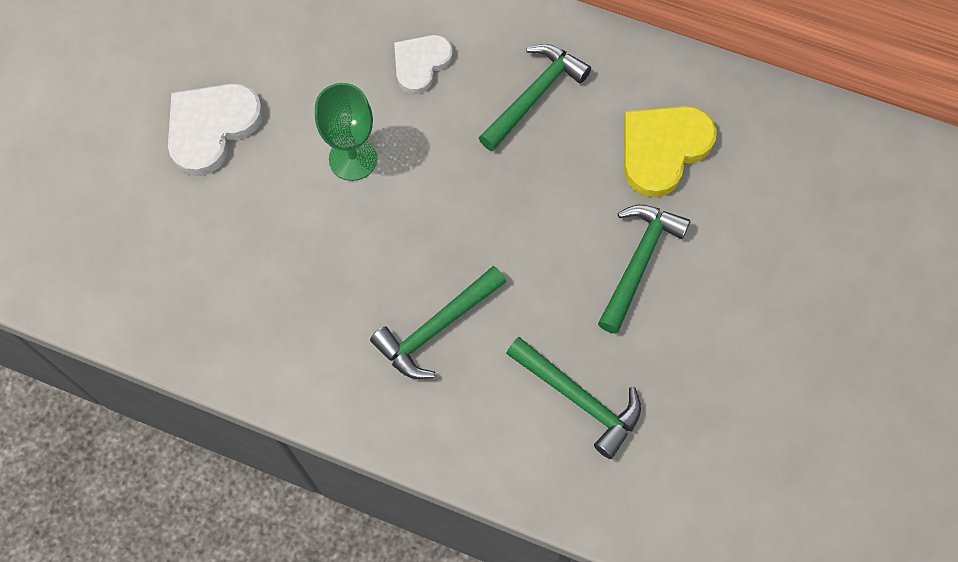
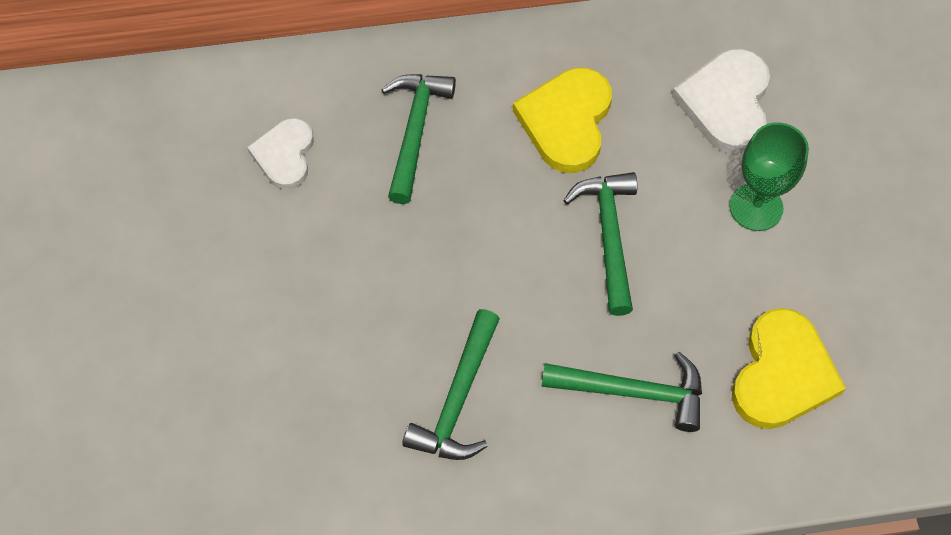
camera: 30 degrees left, 5 degrees down
white heart [168,83,263,176] -> white heart moved to [672,49,770,154]
green goblet [315,83,377,181] -> green goblet moved to [730,122,809,231]
none -> yellow heart [732,308,846,429]

